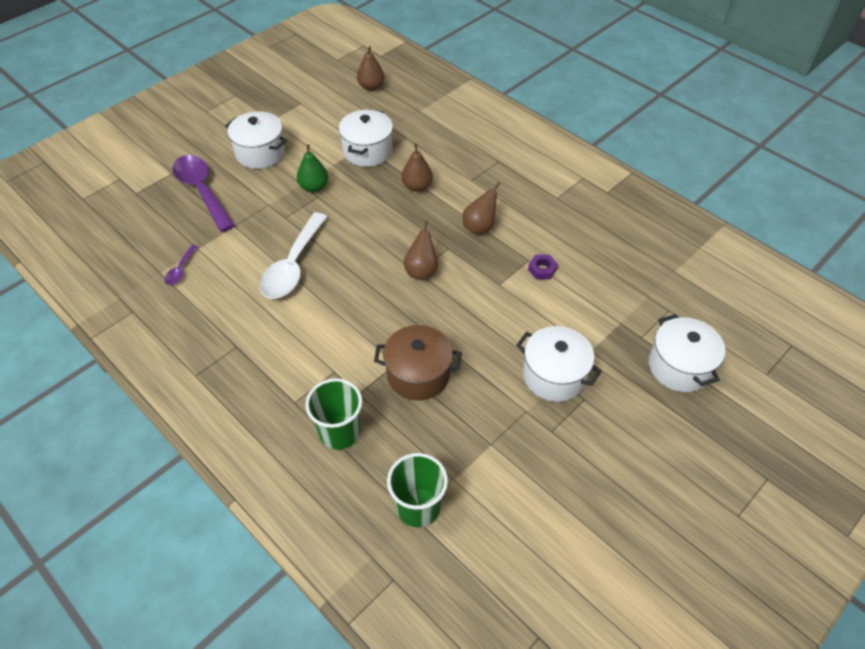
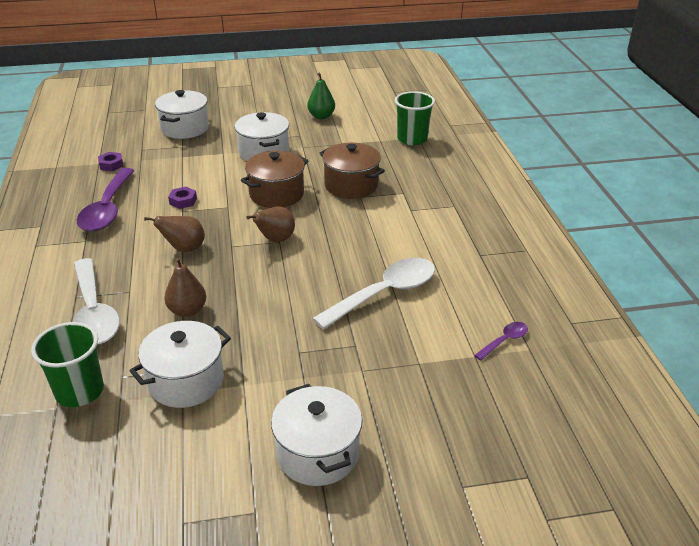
camera: 145 degrees left, 15 degrees down
purple spoon [173,155,235,232] -> purple spoon moved to [77,168,135,232]
green pear [297,144,328,193] -> green pear moved to [307,73,335,119]
green cup [305,378,362,450] -> green cup moved to [31,322,104,407]
brown pear [357,46,385,91] -> none
none -> white spoon [72,258,120,345]
none -> purple nut [98,152,124,171]
none -> brown pot [241,151,308,208]

